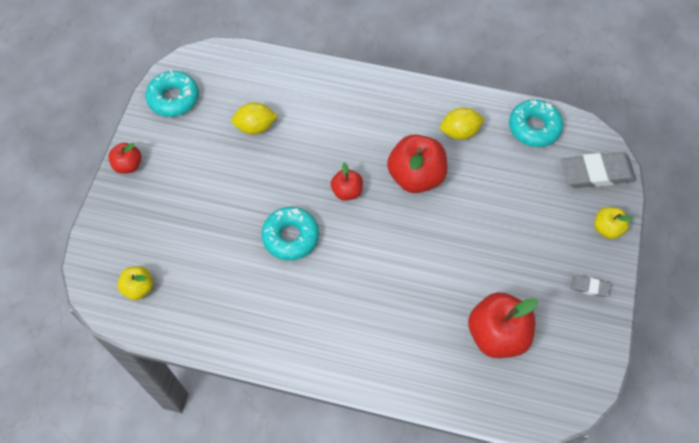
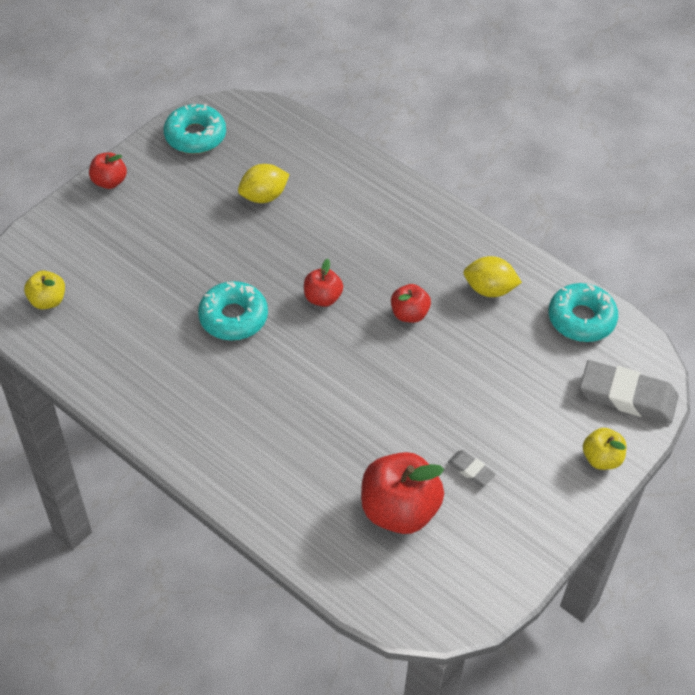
camera: 25 degrees right, 10 degrees down
yellow lemon [231,102,278,135] -> yellow lemon turned 45 degrees counterclockwise [238,164,290,203]
red apple [387,134,447,193] -> red apple [391,284,431,323], size x0.54
grey eraser [571,276,611,297] -> grey eraser moved to [448,450,496,486]

